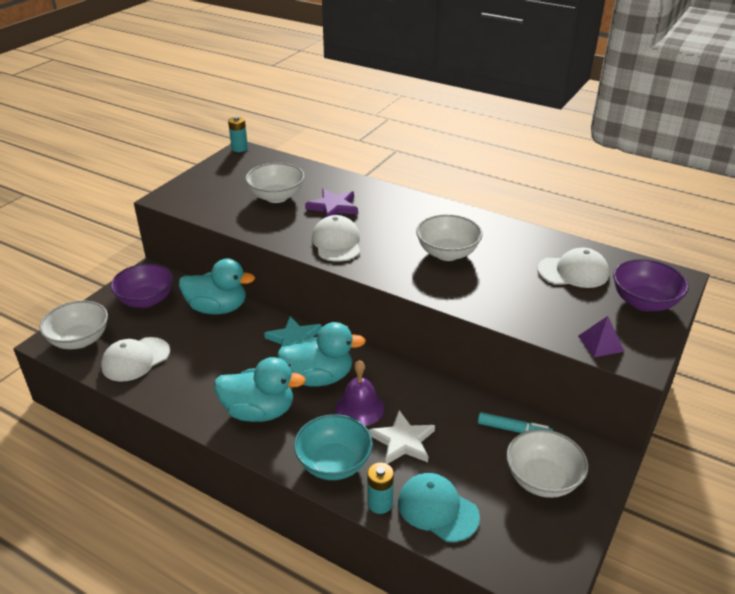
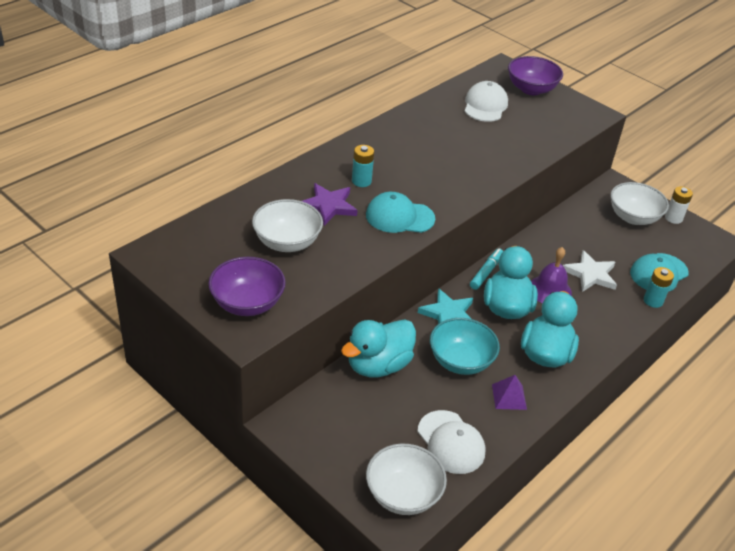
camera: 80 degrees left, 5 degrees up
purple bowl [111,264,173,308] -> purple bowl moved to [208,257,286,316]
turquoise duck [179,259,255,314] -> turquoise duck turned 150 degrees counterclockwise [341,319,416,377]
turquoise battery [228,116,248,152] -> turquoise battery moved to [352,145,374,187]
turquoise bowl [294,414,373,480] -> turquoise bowl moved to [430,318,500,375]
white cap [312,215,360,262] -> turquoise cap [366,192,435,233]
white bowl [416,214,482,261] -> none
turquoise marker [478,412,553,433] -> turquoise marker moved to [470,248,503,290]
purple pyramid [578,316,625,357] -> purple pyramid moved to [492,375,527,410]
none -> white battery [665,186,693,224]

